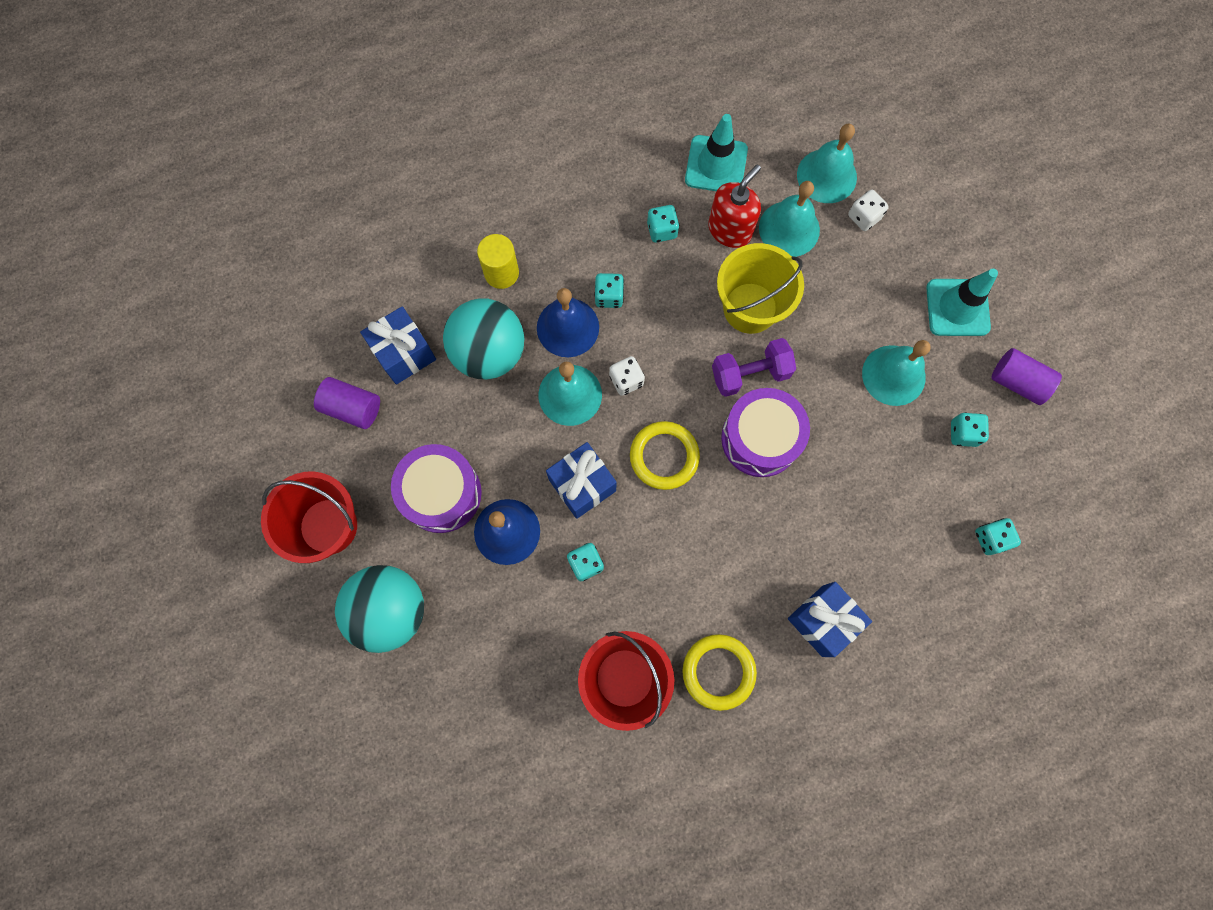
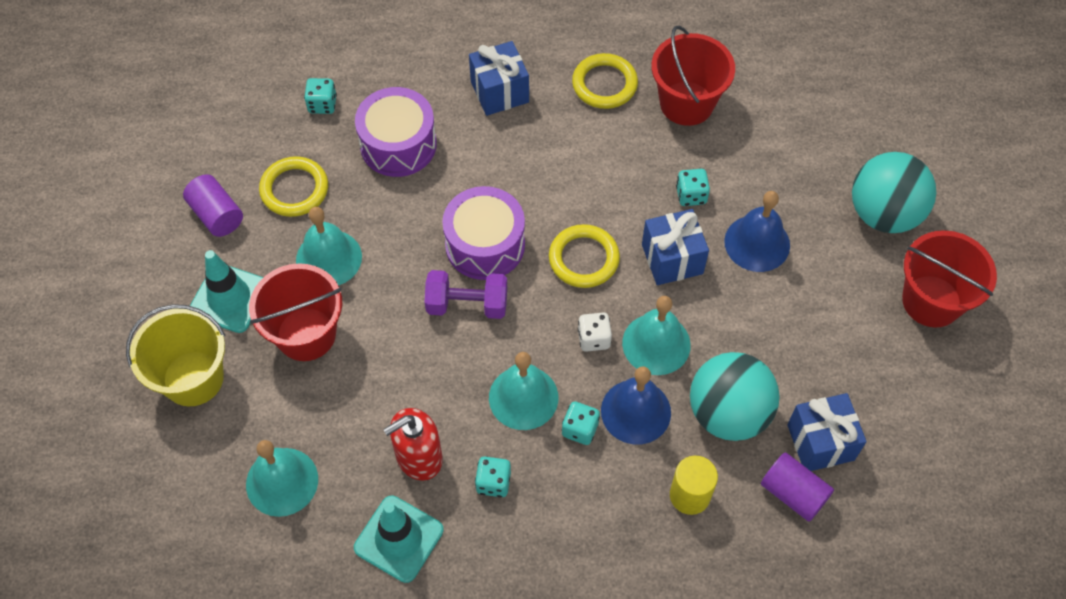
camera: 160 degrees left, 15 degrees down
purple cylinder [314,377,380,429] -> purple cylinder moved to [761,452,834,522]
purple drum [391,444,482,533] -> purple drum moved to [355,87,437,177]
yellow bucket [717,243,804,334] -> yellow bucket moved to [126,304,225,406]
turquoise bell [759,181,820,257] -> turquoise bell moved to [489,352,558,430]
white dice [848,190,889,231] -> none
turquoise dice [951,412,989,447] -> yellow ring [259,156,328,217]
none -> red bucket [249,263,342,361]

